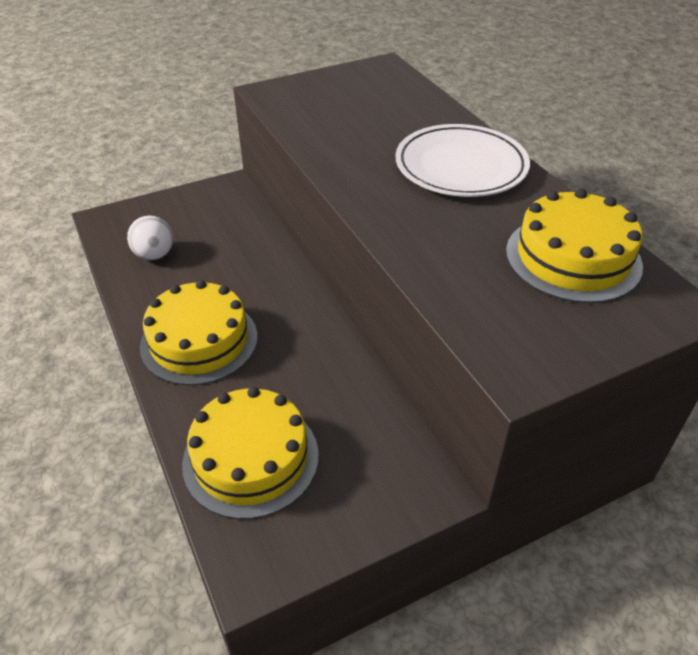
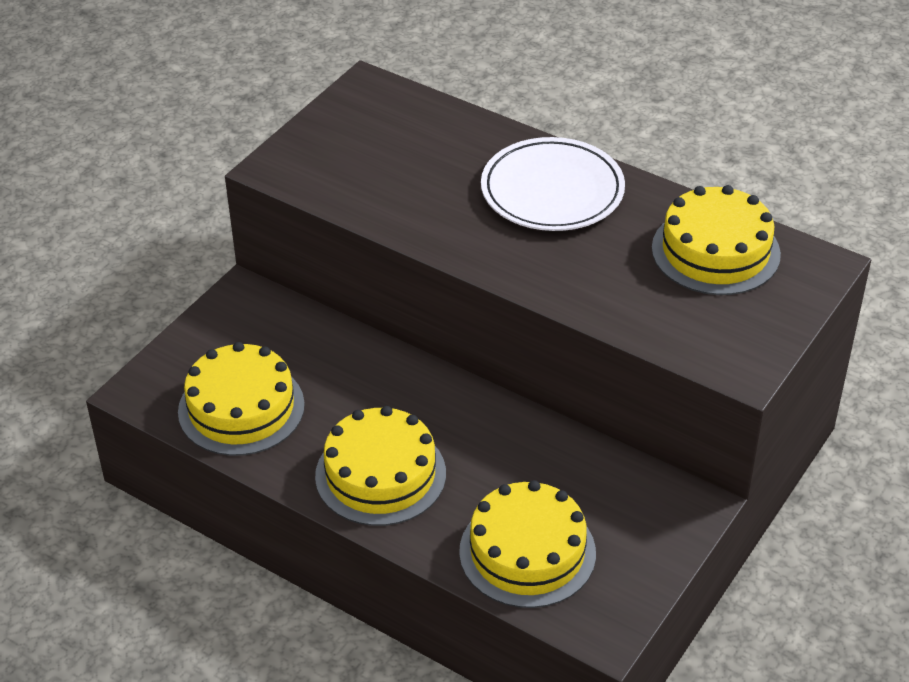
camera: 30 degrees left, 0 degrees up
white ball [127,215,173,260] -> yellow cake [178,342,305,456]

